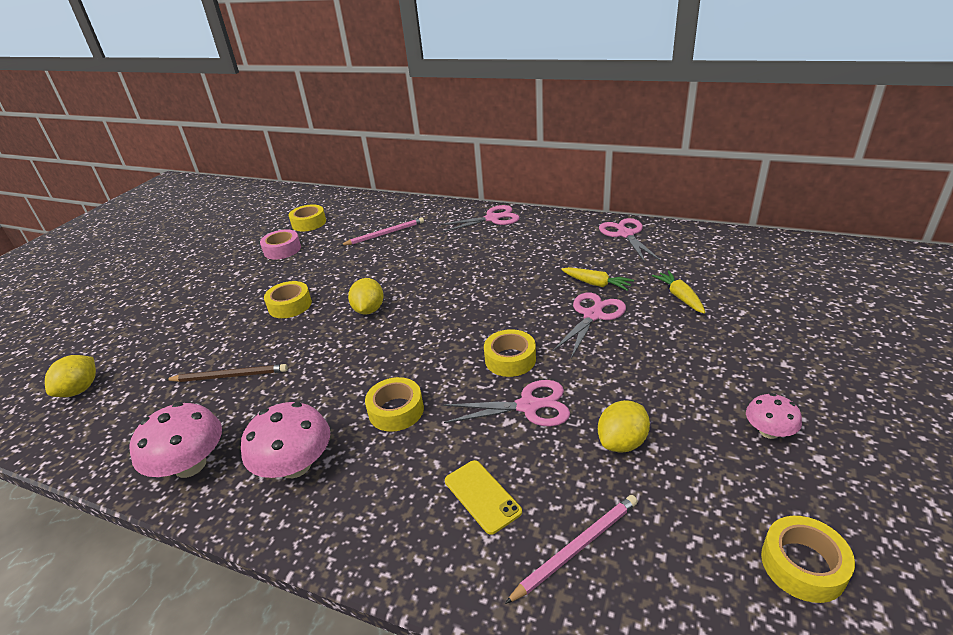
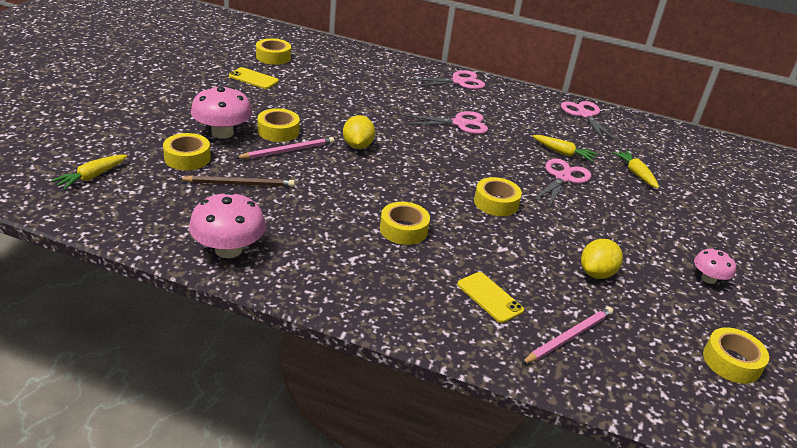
camera: 10 degrees left, 0 degrees up
yellow lemon [45,355,96,397] -> yellow carrot [51,155,128,190]
pink mushroom [241,402,330,478] -> pink mushroom moved to [191,86,252,139]
pink tape [260,229,301,260] -> yellow phone [229,67,279,89]
pink pencil [340,217,424,246] -> pink pencil moved to [236,137,334,159]
pink scissors [443,380,570,427] -> pink scissors moved to [402,111,488,134]
none -> yellow tape [163,133,211,170]

